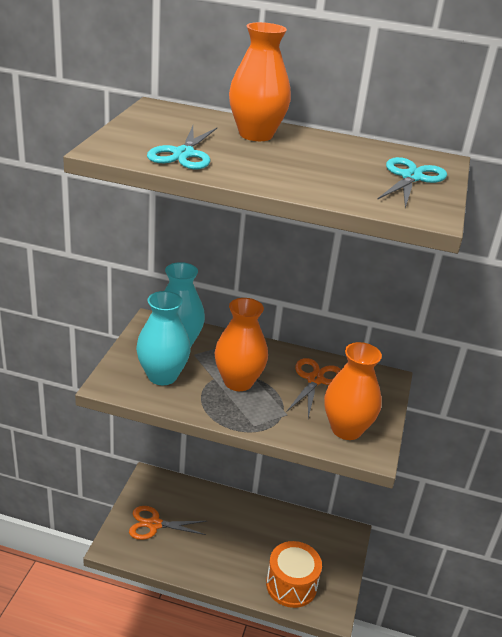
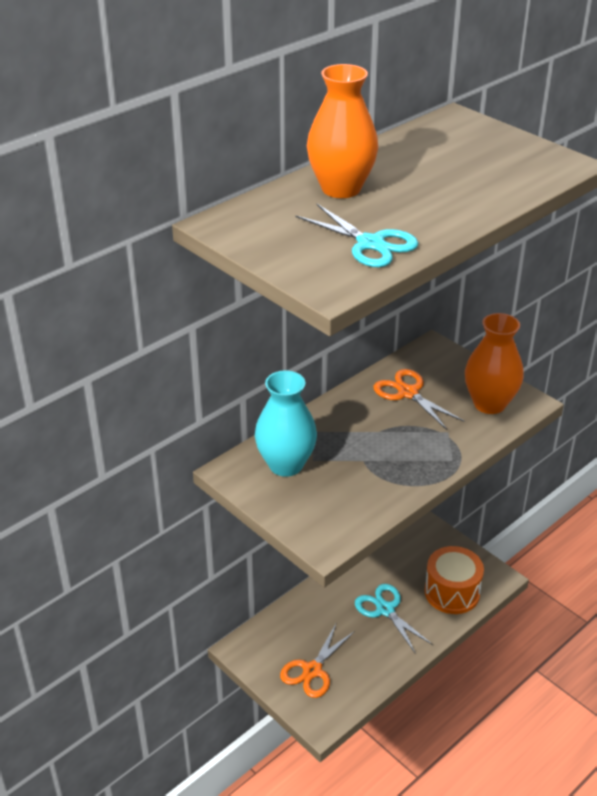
camera: 55 degrees left, 5 degrees up
turquoise vase [136,291,191,385] -> none
orange vase [215,298,268,391] -> none
turquoise scissors [377,157,447,208] -> turquoise scissors moved to [355,584,433,654]

